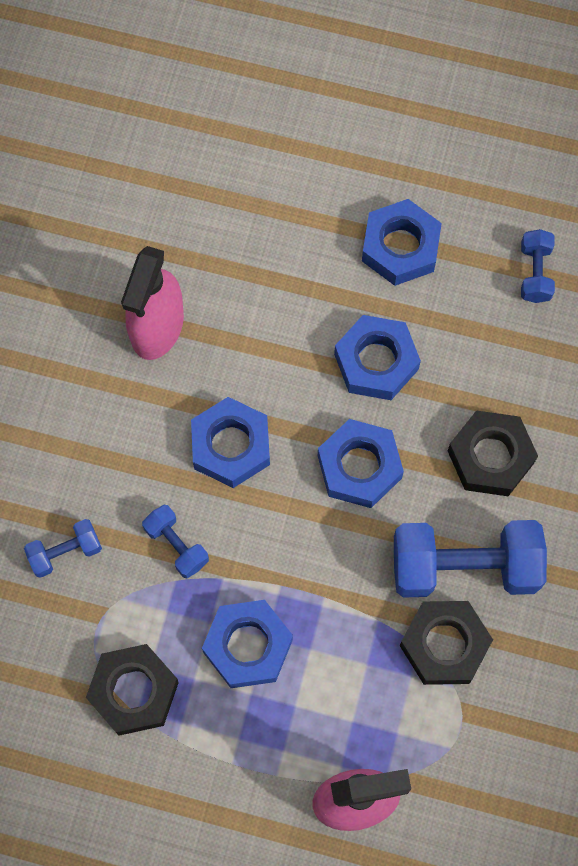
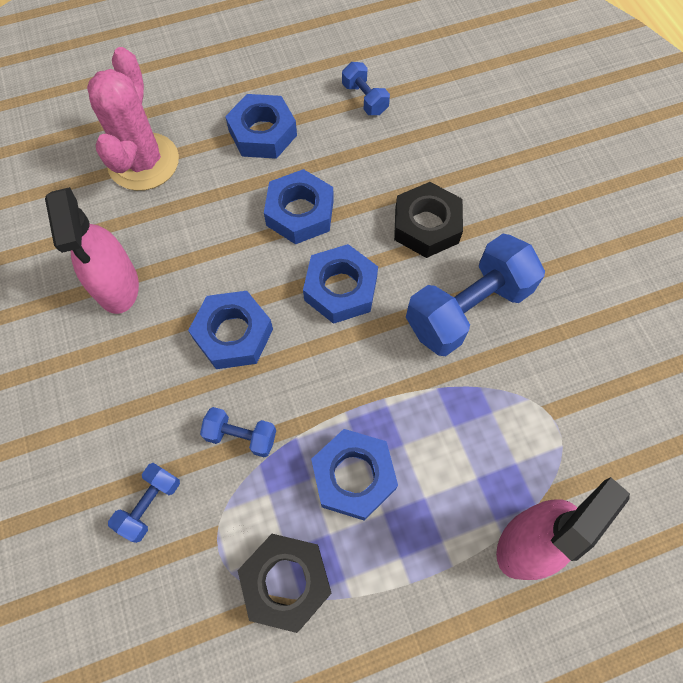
camera: 35 degrees left, 5 degrees down
black nut [400,601,493,685] -> none
none -> pink cactus [87,47,179,191]

